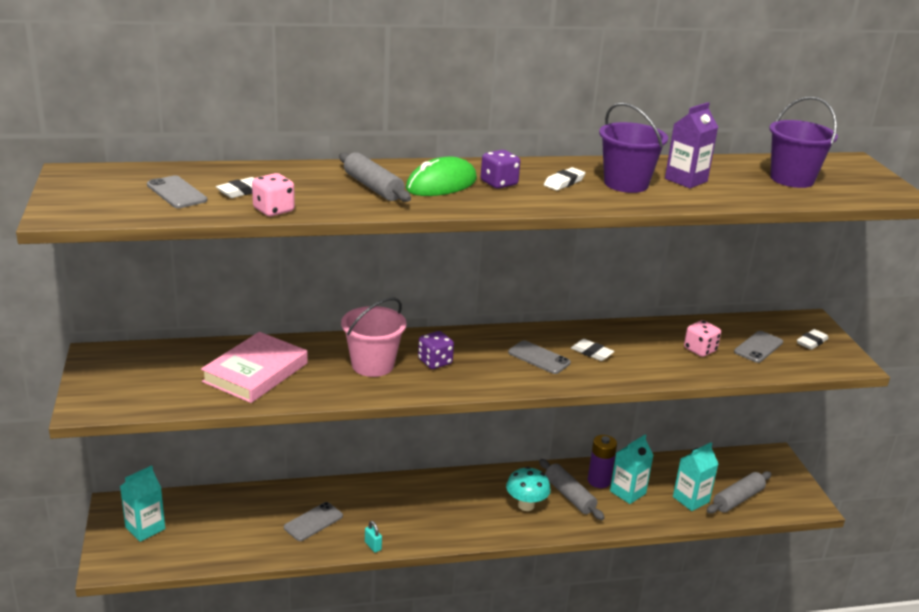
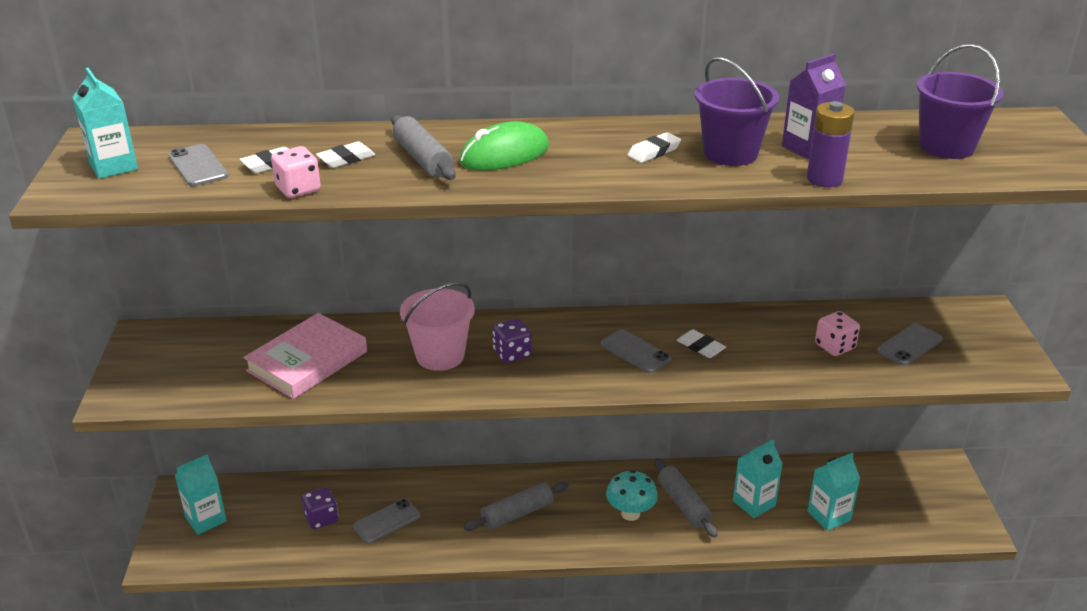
camera: 10 degrees right, 5 degrees up
turquoise padlock [365,521,382,553] -> none
purple dice [481,150,520,189] -> purple dice moved to [302,487,338,529]
purple battery [588,435,617,488] -> purple battery moved to [807,101,855,187]
grey rolling pin [707,471,771,514] -> grey rolling pin moved to [464,482,569,531]
white eraser [797,329,829,350] -> white eraser moved to [316,141,375,168]
none -> turquoise carton [72,68,138,179]

